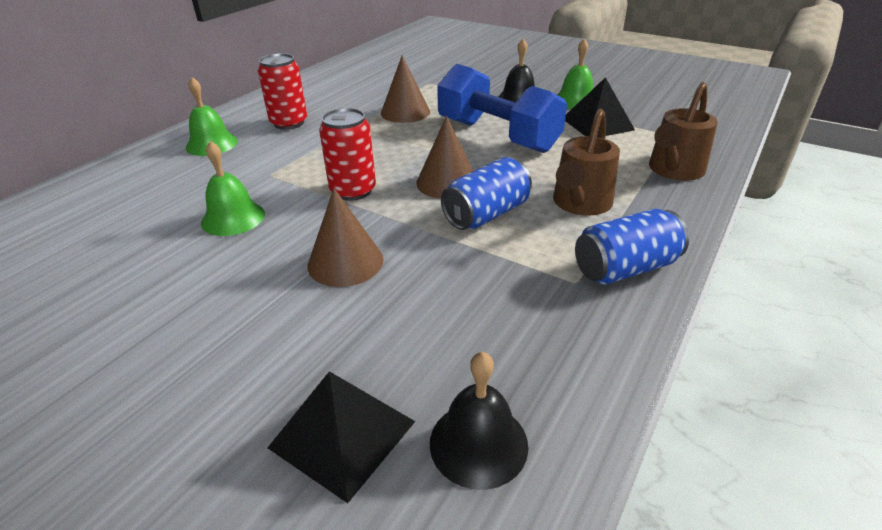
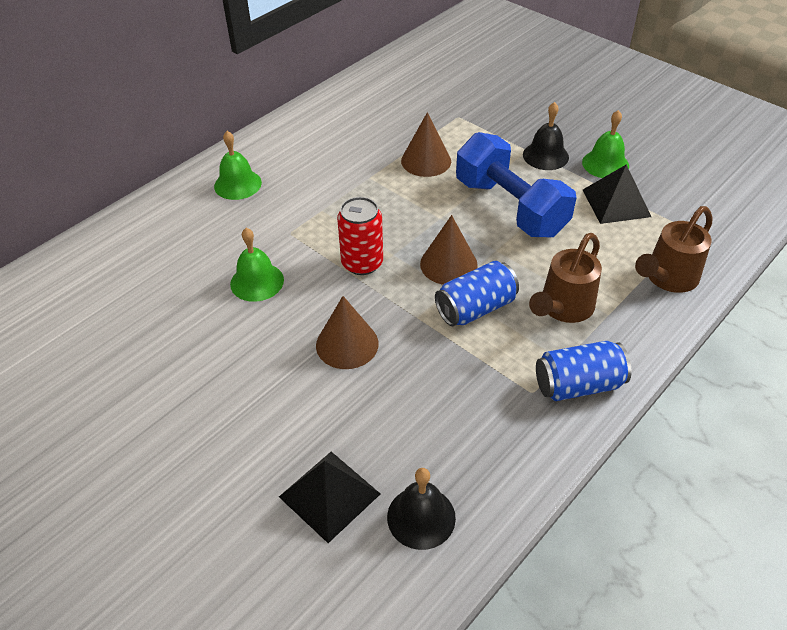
camera: 10 degrees right, 10 degrees up
red can [258,53,307,130] -> none

